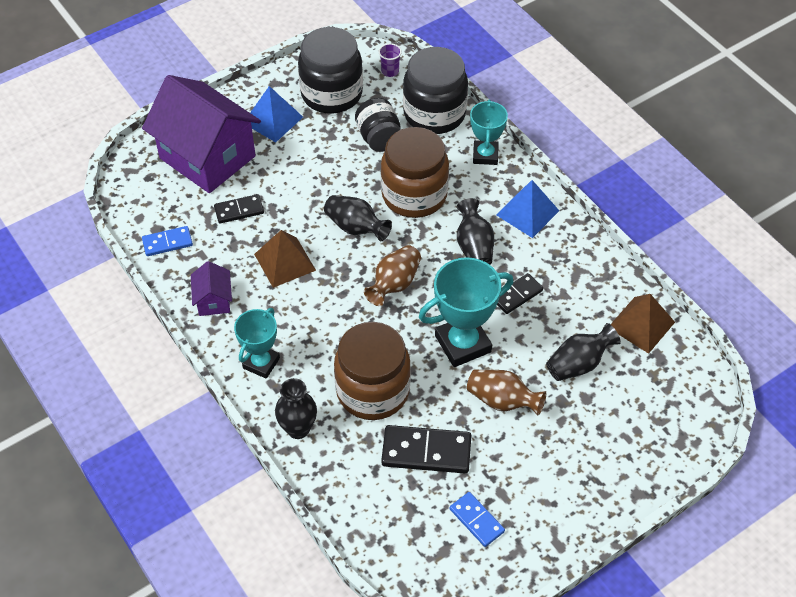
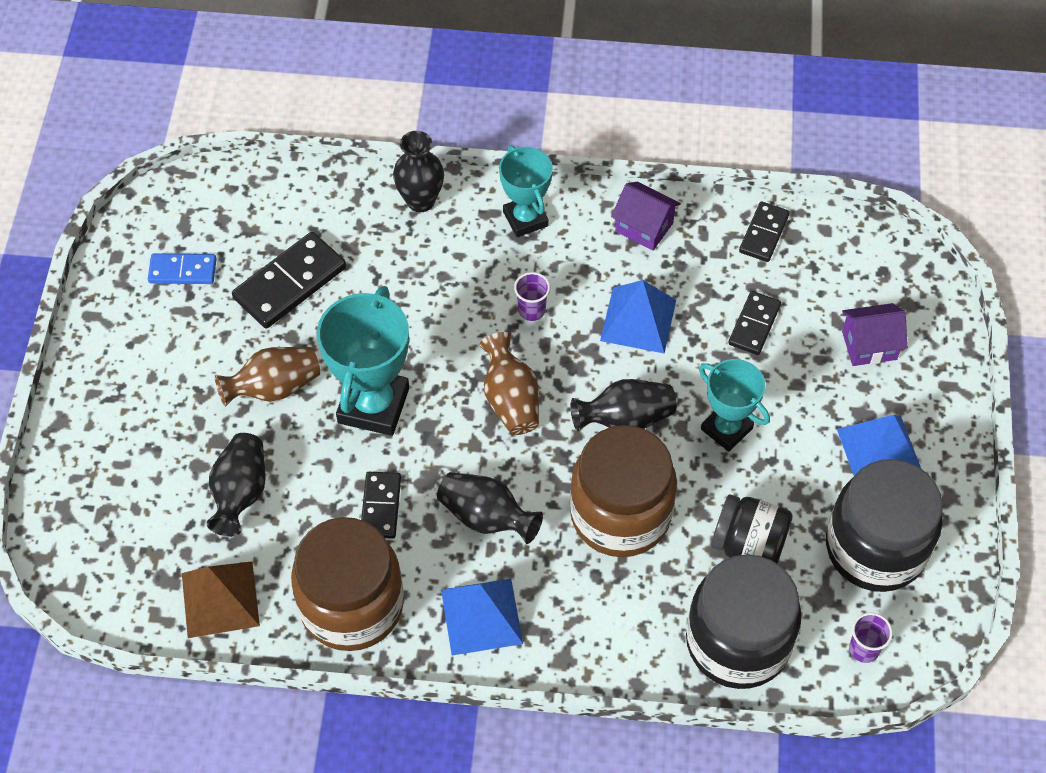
camera: 130 degrees right, 5 degrees up
purple house [142,75,261,193] -> purple house [842,303,908,366], size x0.43
blue domino [142,226,193,256] -> black domino [739,201,790,262]
brown pyramid [254,230,316,288] -> blue pyramid [600,280,676,354]
brown jar [334,322,411,420] -> brown jar moved to [291,517,404,651]
turquoise trophy [470,100,508,165] -> turquoise trophy moved to [699,359,770,452]
none -> purple cup [514,272,550,321]

